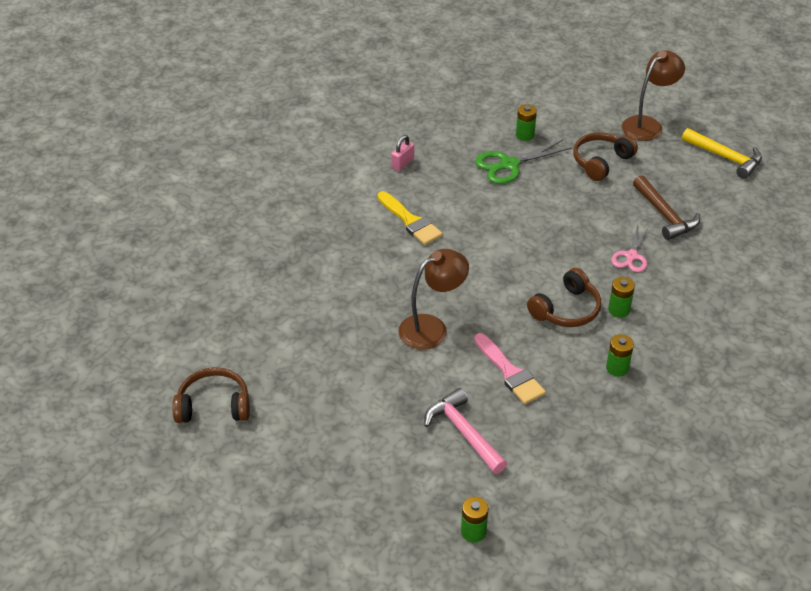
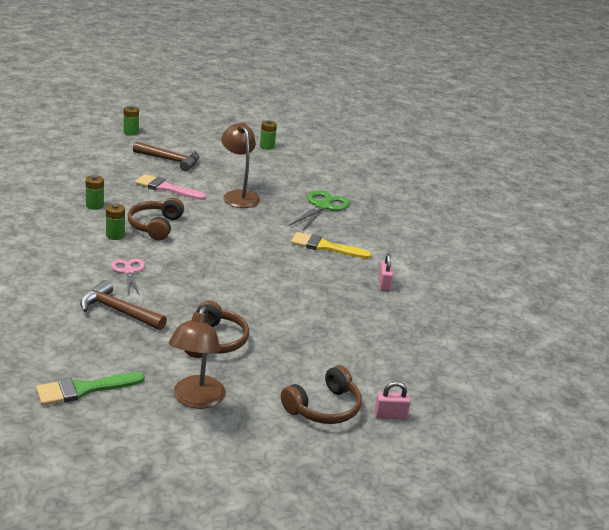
camera: 140 degrees right, 15 degrees down
brown headphones [172,367,250,423] -> brown headphones moved to [281,365,362,424]
brown lamp [398,249,469,350] -> brown lamp turned 135 degrees clockwise [221,123,260,208]
pink hammer [424,388,507,474] -> brown hammer [133,141,199,172]
green scissors [475,140,572,184] -> green scissors moved to [289,190,350,232]
green battery [516,104,537,141] -> green battery moved to [260,120,277,150]
yellow hammer [682,128,762,179] -> green brush [36,372,145,405]
none -> pink padlock [374,381,411,419]

